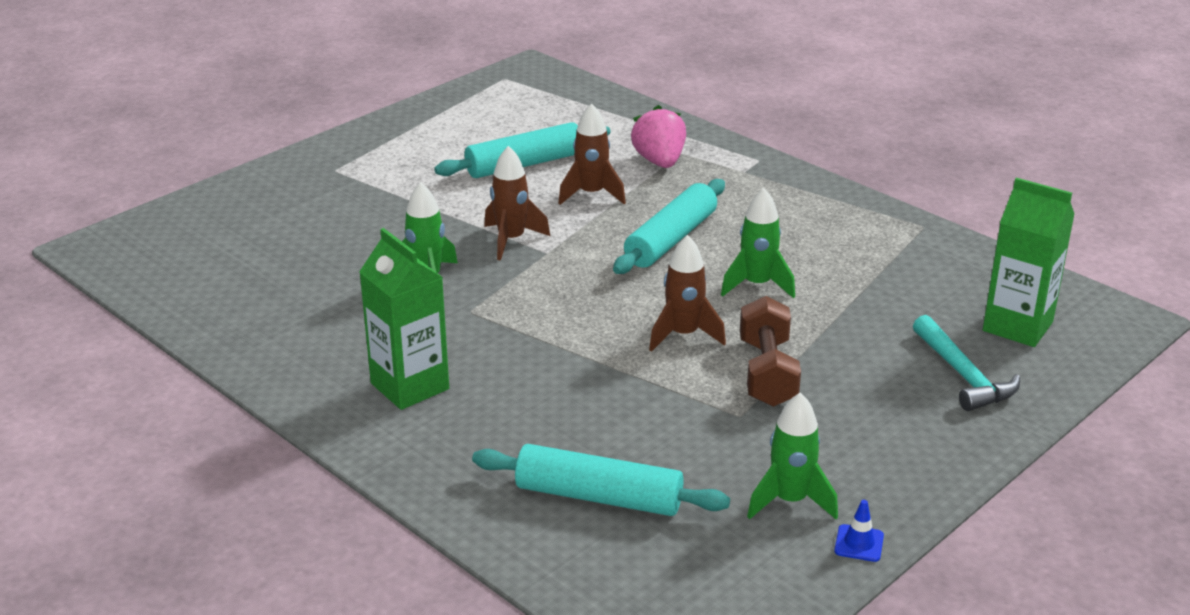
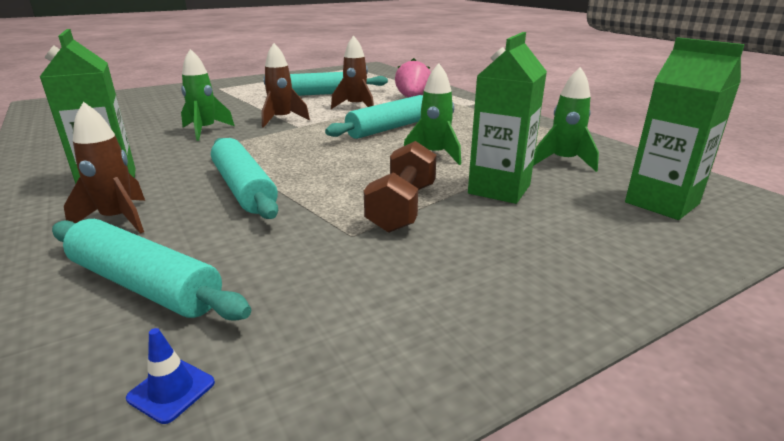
camera: 15 degrees right, 5 degrees down
brown rocket [649,235,726,352] -> brown rocket moved to [64,102,145,234]
green rocket [747,393,838,520] -> green rocket moved to [533,67,599,172]
blue traffic cone [834,500,884,562] -> blue traffic cone moved to [126,328,215,424]
turquoise hammer [913,315,1020,411] -> none
none -> turquoise rolling pin [211,138,278,219]
none -> green carton [468,32,547,204]

